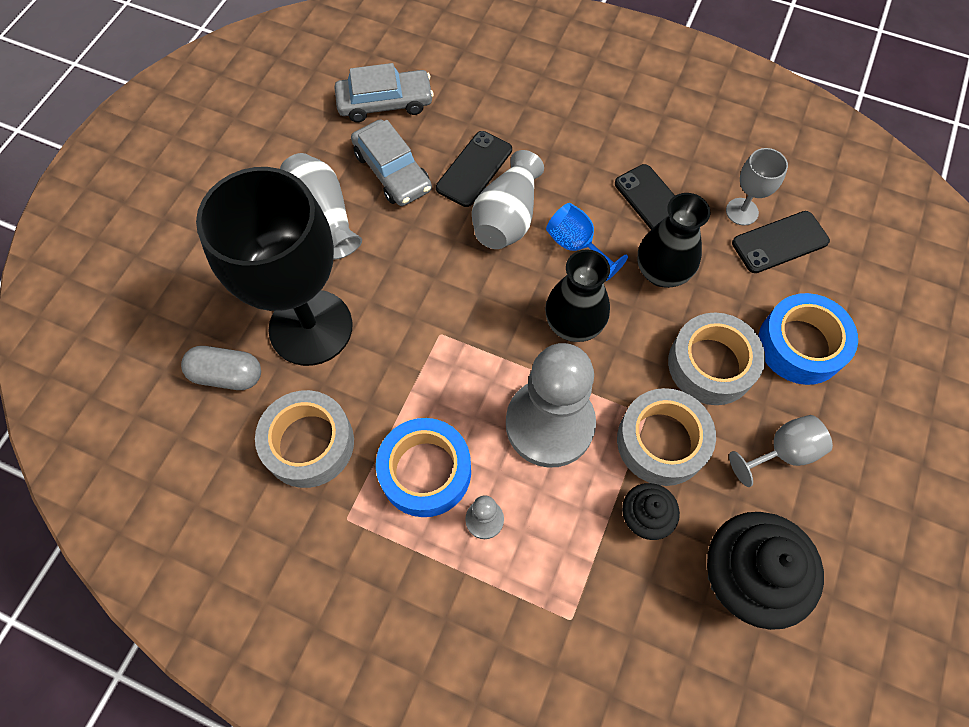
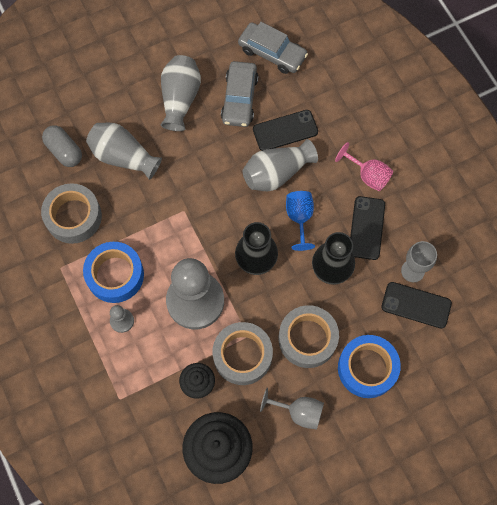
camera: 40 degrees right, 5 degrees up
black goblet [196,167,353,366] -> grey vase [86,123,162,180]
none -> pink goblet [335,142,393,191]

